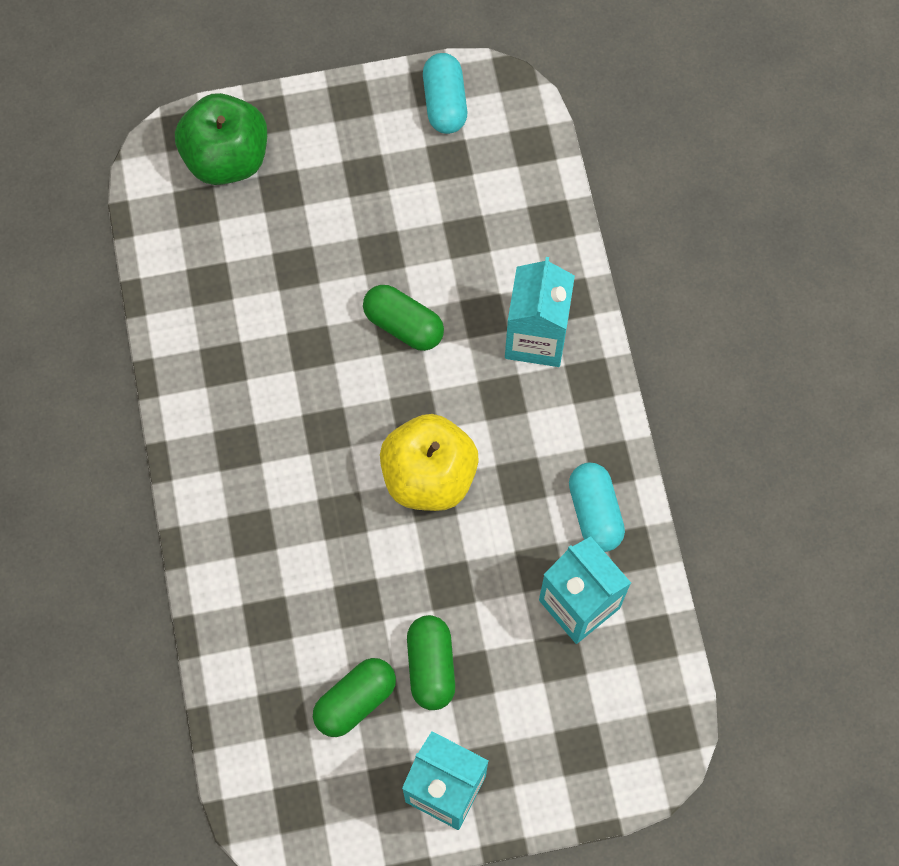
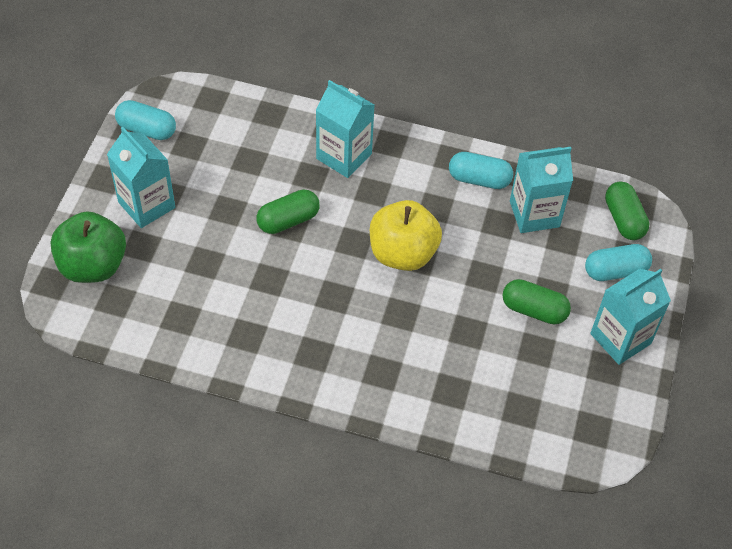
camera: 65 degrees left, 15 degrees down
green capsule [313,658,396,737] -> green capsule moved to [605,181,649,240]
none -> turquoise carton [107,127,175,228]
none -> turquoise capsule [585,244,652,281]

